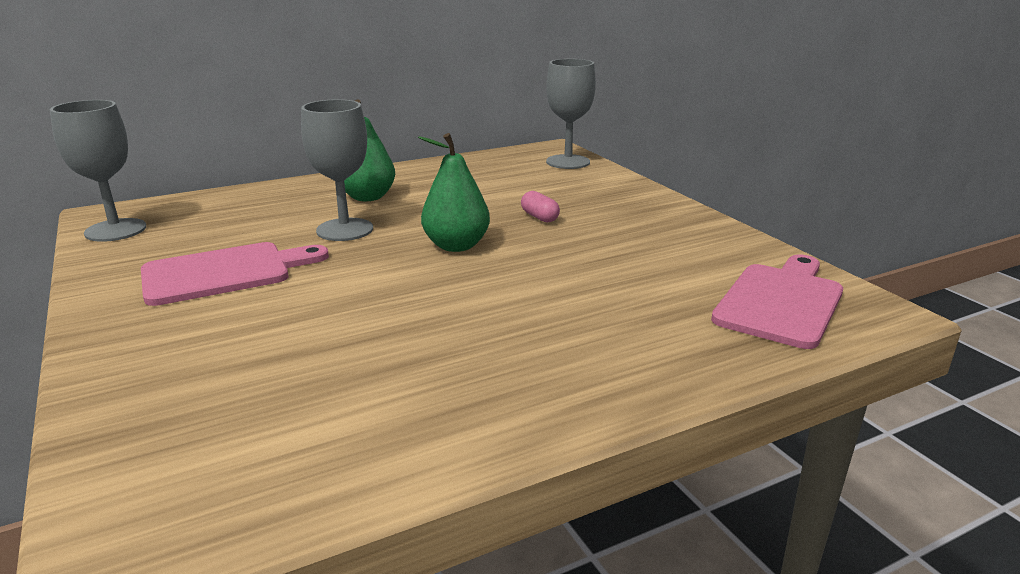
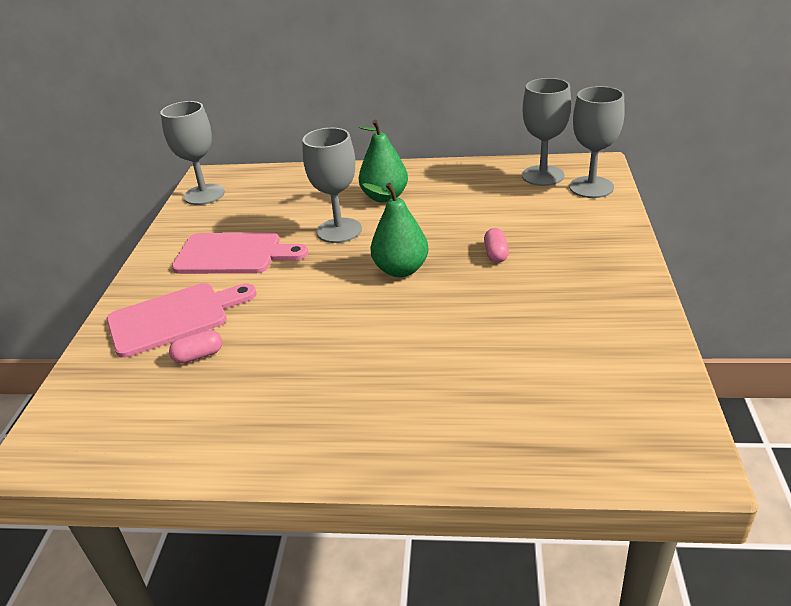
camera: 35 degrees right, 10 degrees up
pink cutting board [711,254,843,349] -> pink cutting board moved to [107,283,257,358]
none -> pink capsule [169,330,222,364]
none -> grey goblet [522,78,571,186]

